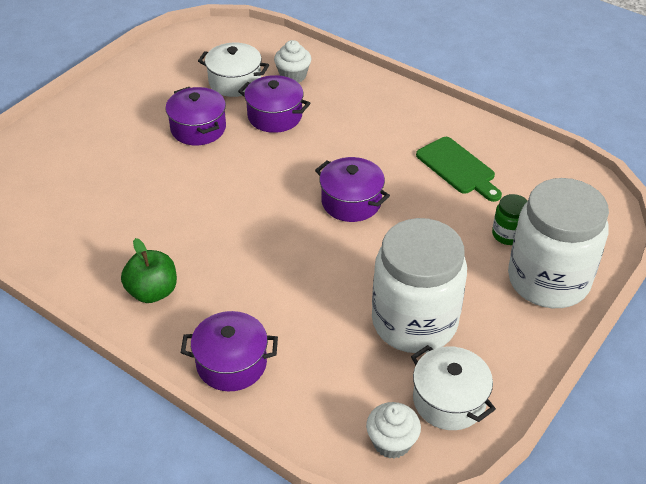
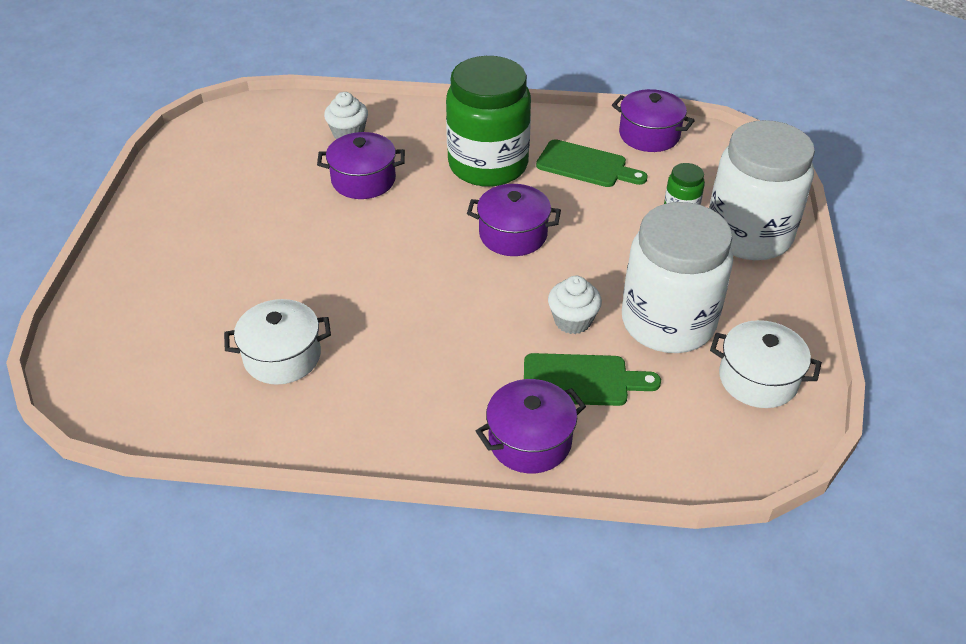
camera: 30 degrees left, 0 degrees up
green apple [121,238,177,303] -> none
purple pot [165,87,226,145] -> purple pot moved to [612,89,695,152]
white pot [198,43,269,97] -> white pot moved to [224,299,331,385]
white cupcake [366,402,421,459] -> white cupcake moved to [548,276,602,334]
none -> green jar [446,56,531,187]
none -> green cutting board [524,353,661,406]

